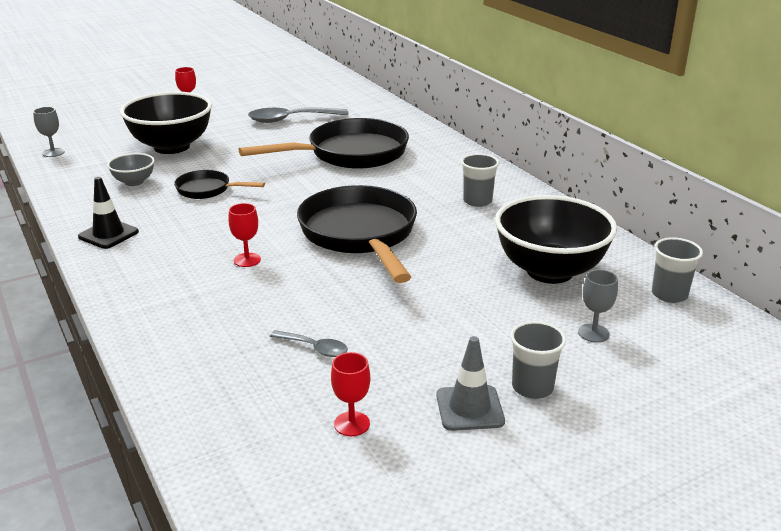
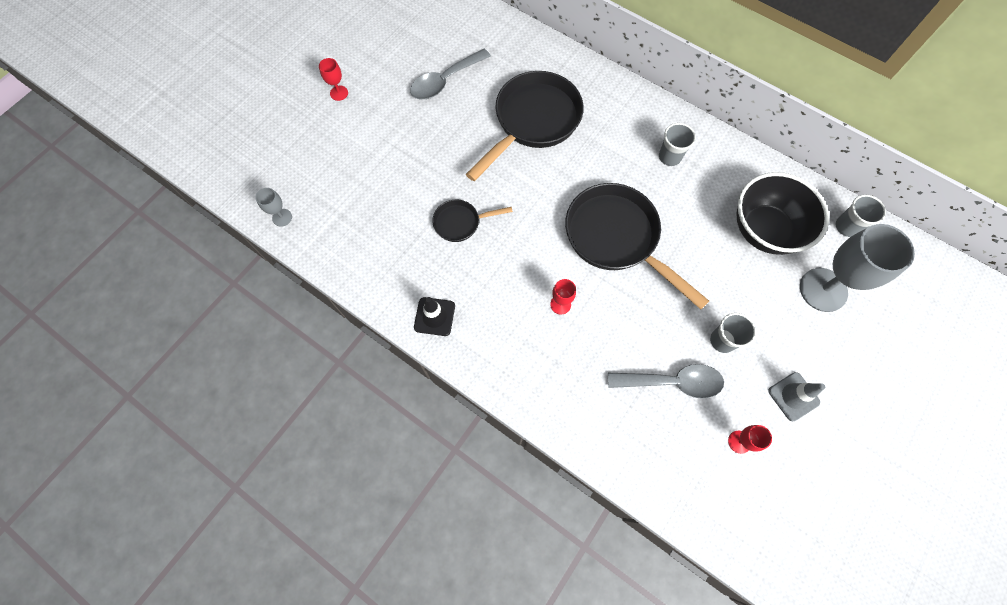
camera: 25 degrees left, 40 degrees up
grey bowl [107,153,155,186] -> none
black bowl [120,92,212,154] -> none
grey spoon [270,330,348,357] -> grey spoon [608,364,724,399], size x1.90
grey cup [510,321,566,399] -> grey cup moved to [710,313,756,353]
grey goblet [578,270,618,343] -> grey goblet [800,224,915,312], size x2.26

